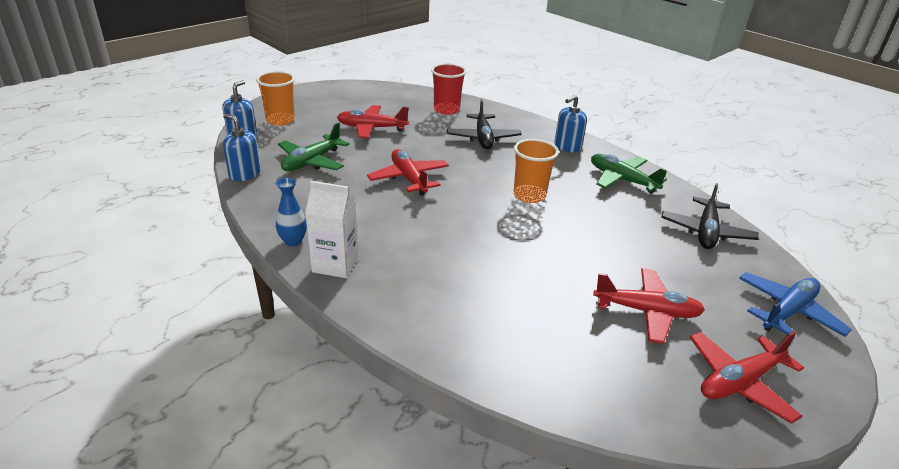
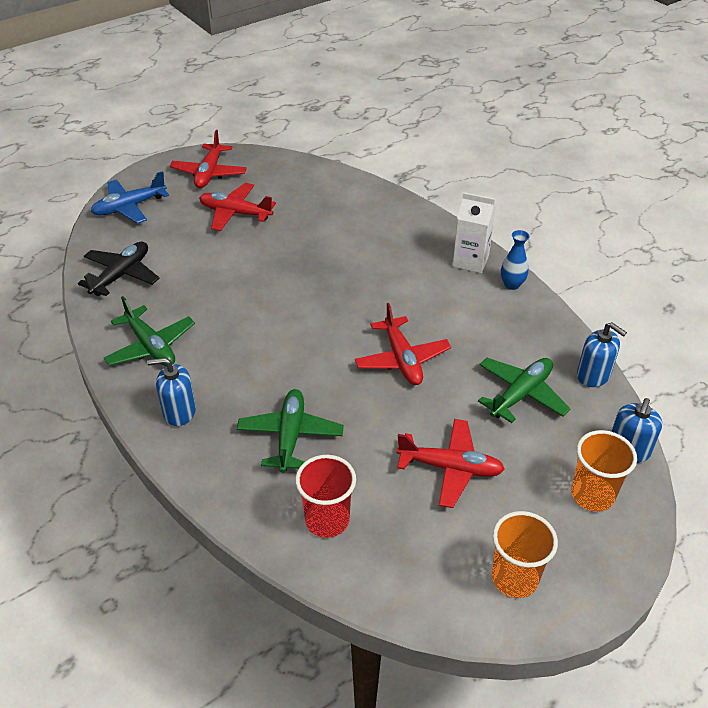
camera: 170 degrees left, 10 degrees up
black plane [447,99,522,149] -> green plane [237,389,344,473]
orange cup [514,139,559,203] -> orange cup moved to [492,511,558,598]
blue soap dispenser [555,95,587,153] -> blue soap dispenser turned 150 degrees counterclockwise [147,358,196,426]
red plane [690,331,804,424] -> red plane turned 120 degrees clockwise [170,130,247,188]

